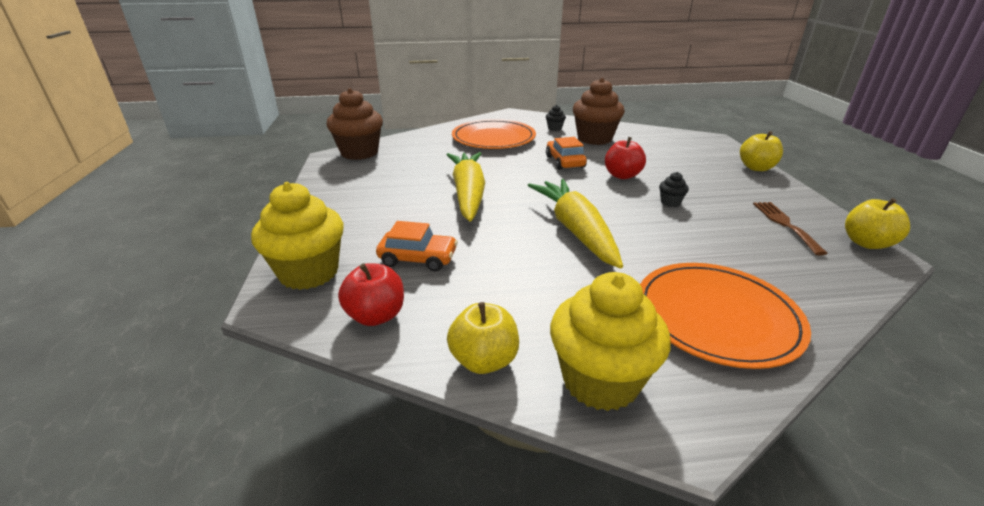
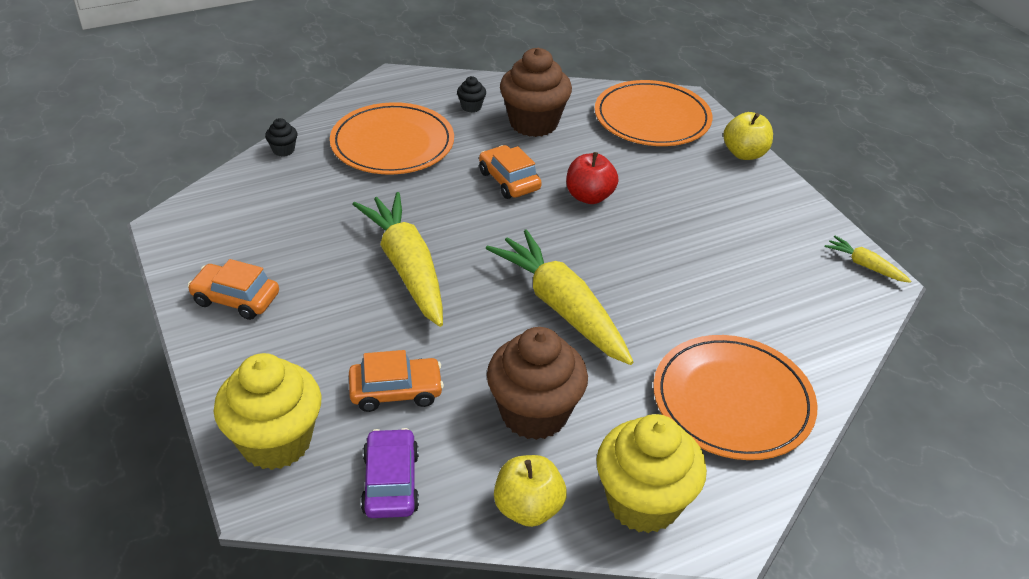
camera: 20 degrees left, 10 degrees up
brown cupcake [327,88,383,160] -> brown cupcake moved to [487,327,588,440]
red apple [338,263,404,326] -> purple car [361,428,419,518]
black cupcake [659,172,689,207] -> black cupcake moved to [265,118,297,157]
brown fork [753,202,828,255] -> none
yellow apple [845,198,910,249] -> yellow carrot [825,236,911,283]
none -> orange car [188,259,279,320]
none -> orange plate [595,80,713,146]

